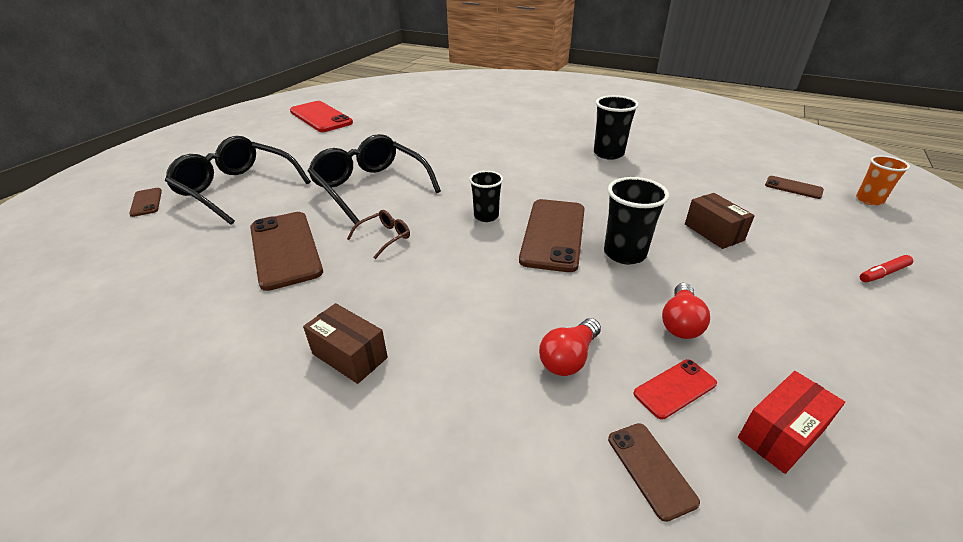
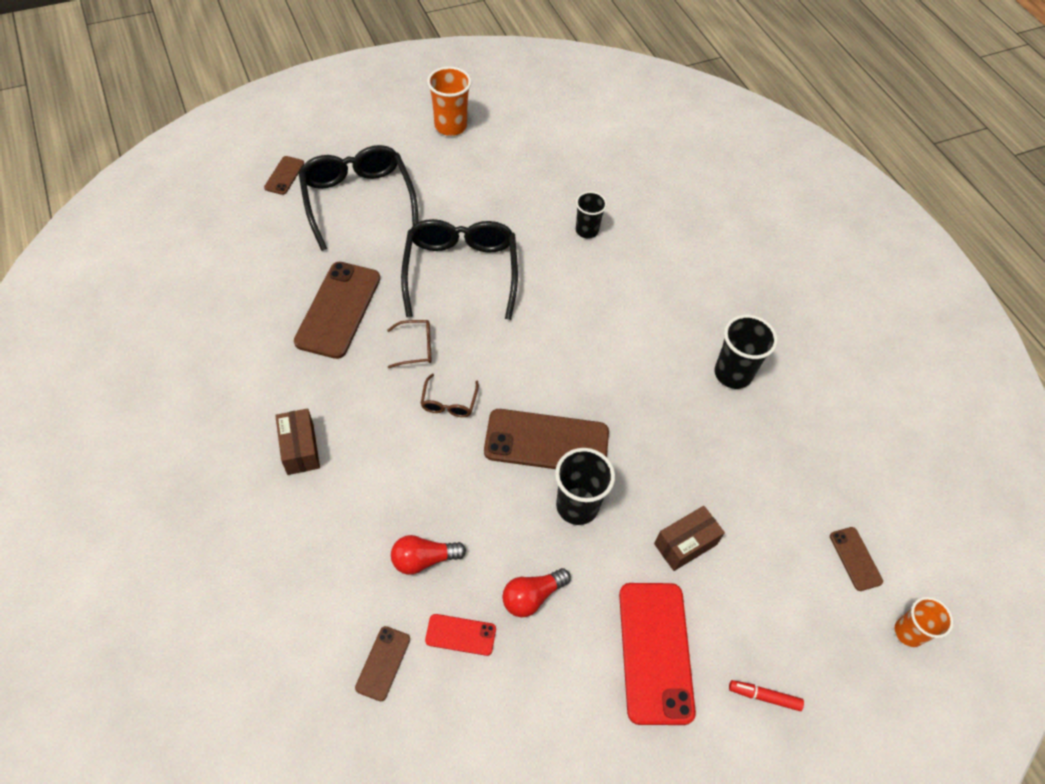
camera: 35 degrees right, 20 degrees up
red phone [290,101,353,132] -> red phone moved to [619,583,696,725]
black cup [469,171,503,222] -> black cup moved to [576,191,607,239]
brown phone [519,199,585,272] -> brown phone turned 45 degrees clockwise [484,409,609,469]
brown box [685,193,755,249] -> brown box turned 45 degrees clockwise [654,506,725,571]
red box [738,371,845,474] -> none
none -> brown glasses [420,374,479,417]
none -> orange cup [427,66,472,136]

